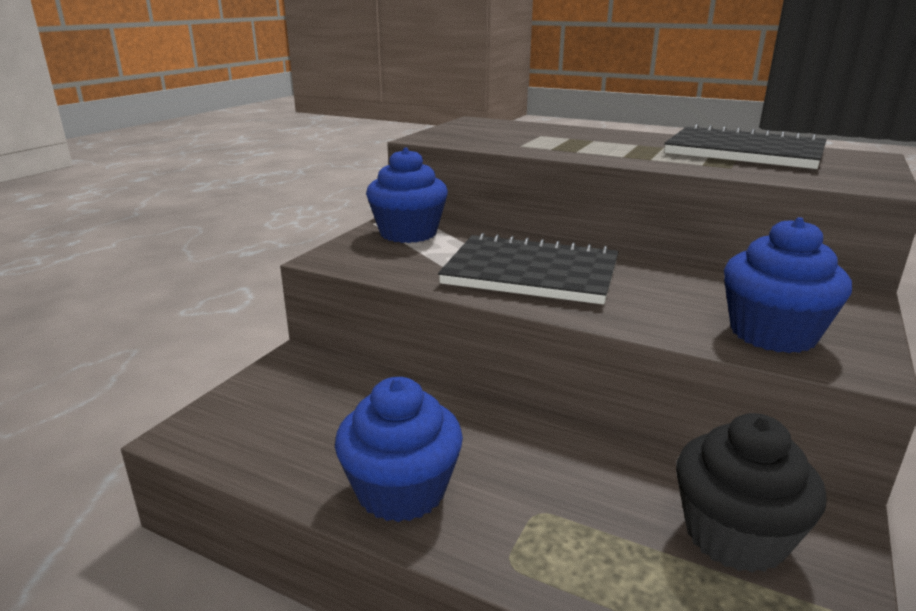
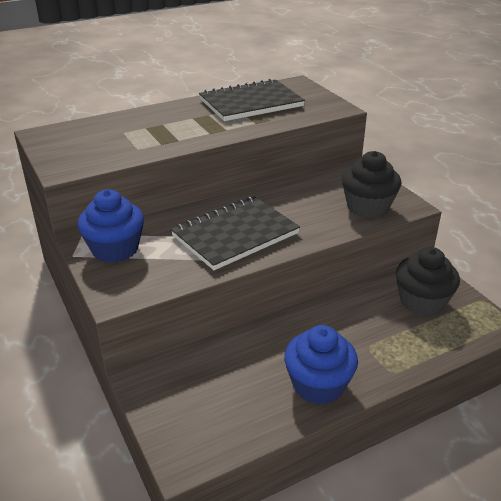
camera: 55 degrees left, 10 degrees up
blue cupcake [724,217,852,353] -> black cupcake [342,151,401,218]

